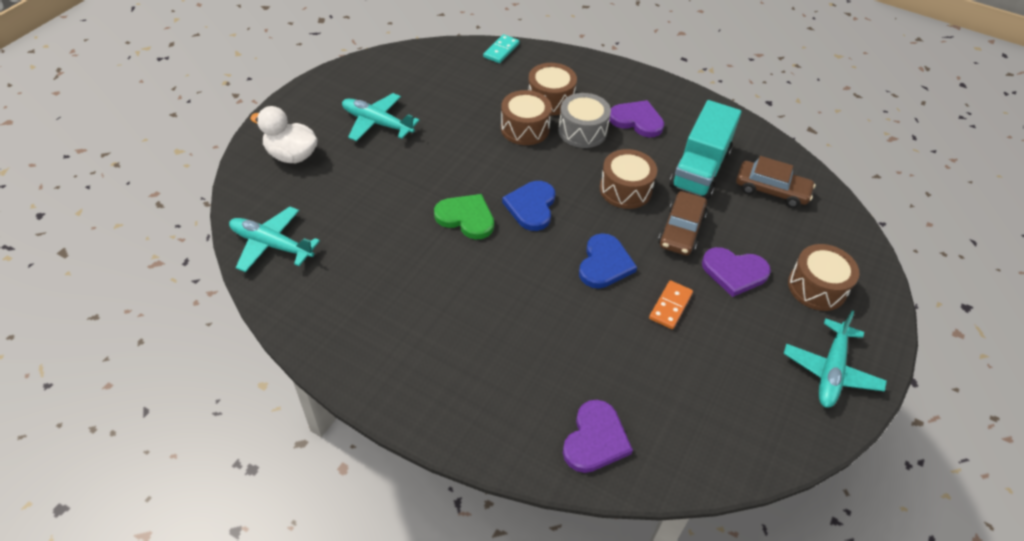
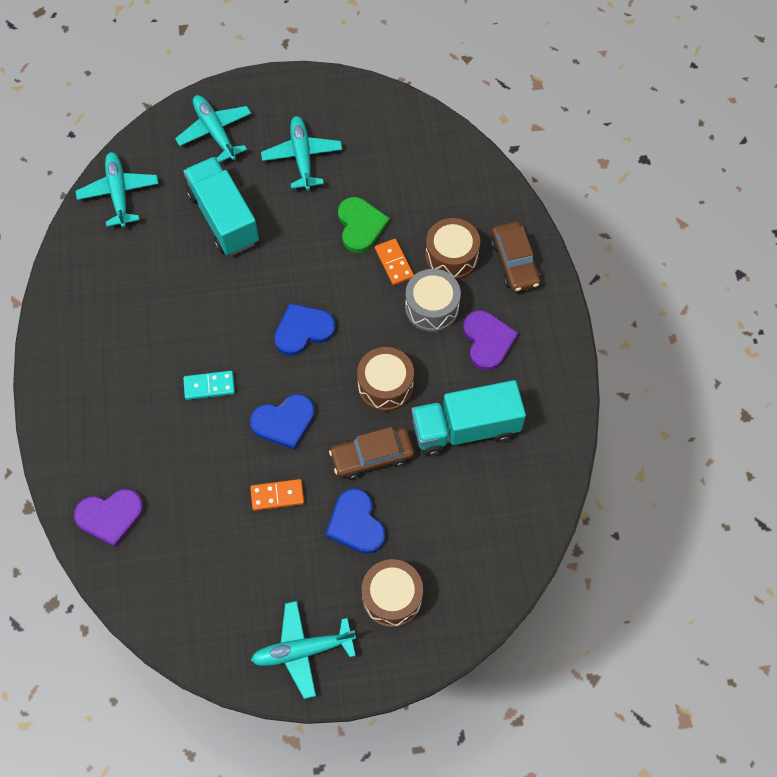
camera: 55 degrees right, 15 degrees up
white duck [250,106,318,163] -> turquoise plane [175,95,251,163]
green heart [434,194,494,240] -> green heart moved to [338,197,390,253]
turquoise domino [483,34,520,63] -> turquoise domino moved to [183,371,235,400]
brown drum [501,90,552,145] -> orange domino [375,239,414,285]
purple heart [702,247,771,297] -> blue heart [326,488,385,554]
brown car [736,156,816,208] -> brown car moved to [491,222,540,292]
none -> turquoise truck [183,157,259,255]

